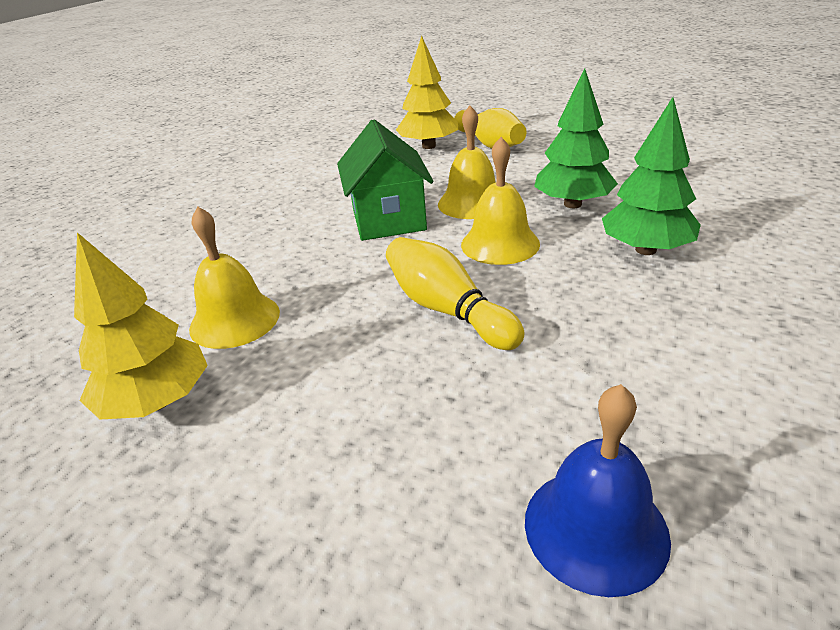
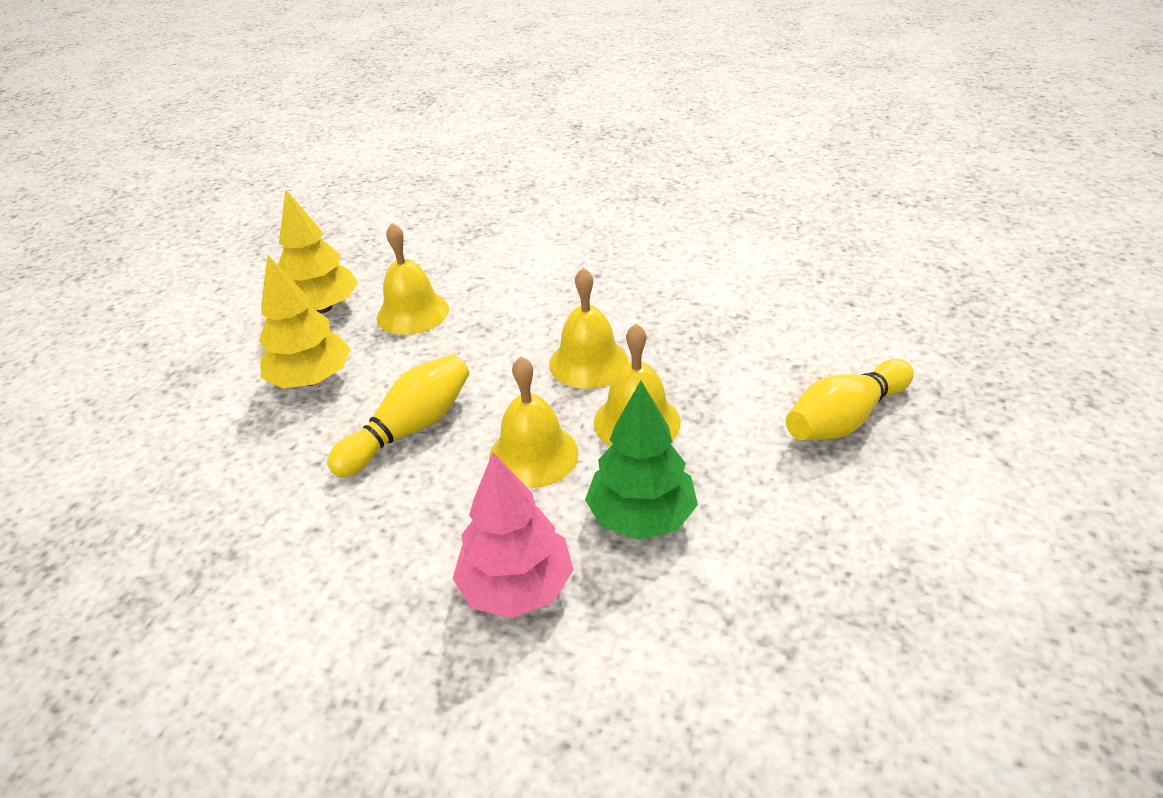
camera: 80 degrees right, 5 degrees up
green house [337,119,434,241] -> yellow bell [549,267,629,389]
yellow tree [396,36,458,149] -> yellow tree moved to [259,255,351,388]
blue bell [525,384,671,597] -> none
green tree [602,97,701,255] -> pink tree [452,452,574,618]

